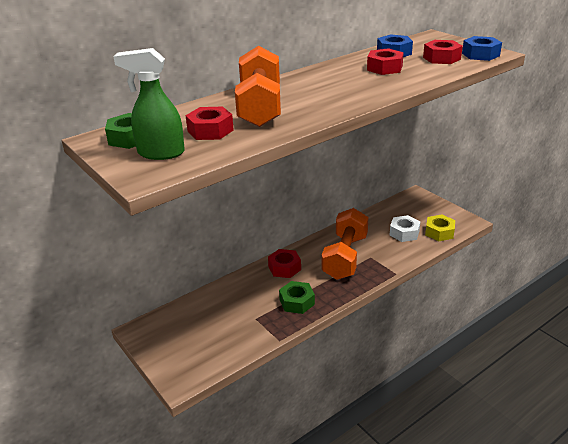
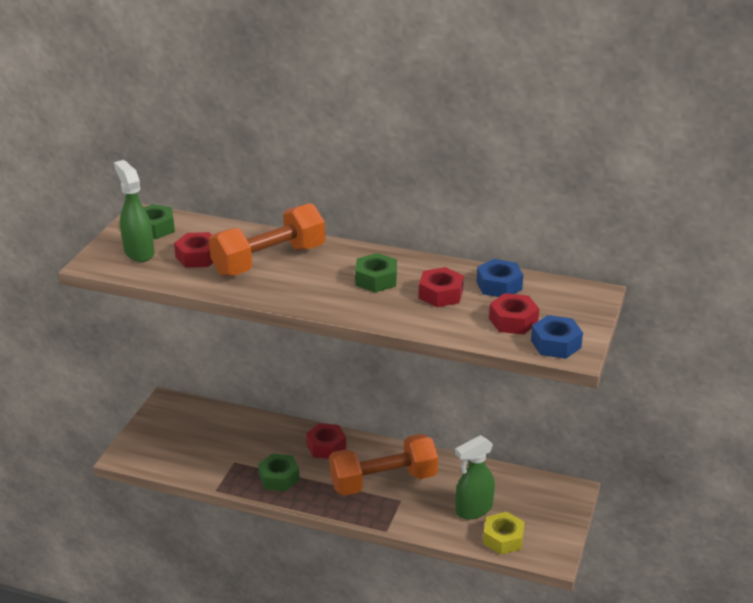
camera: 55 degrees right, 0 degrees up
white nut [390,215,420,242] -> green spray bottle [455,435,495,519]
none -> green nut [355,253,397,293]

